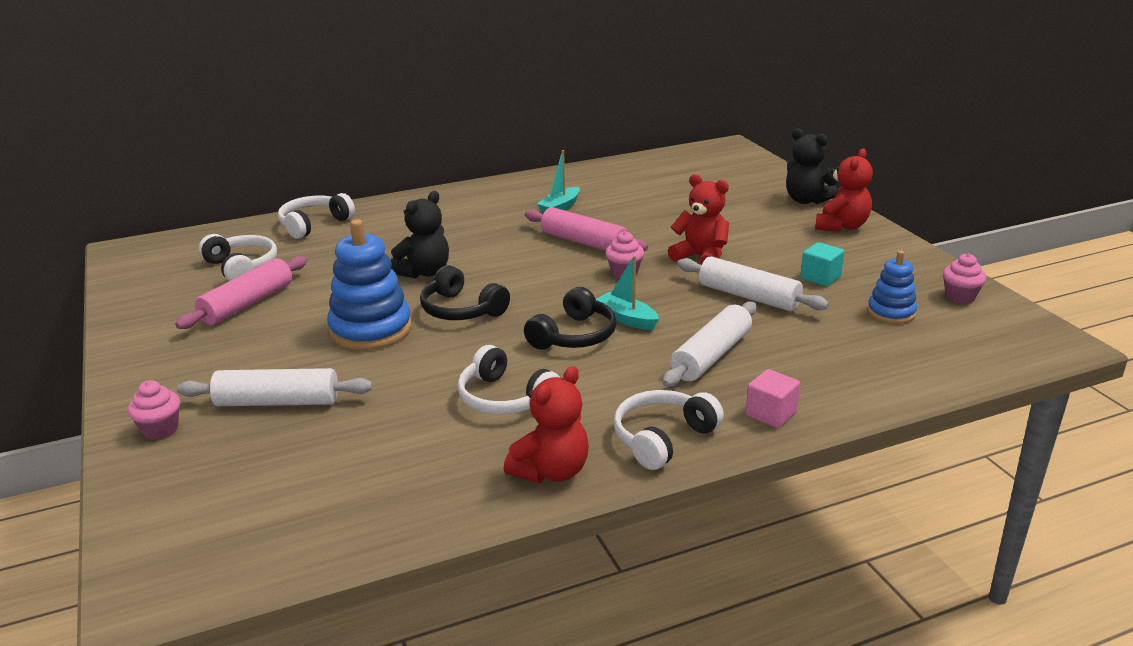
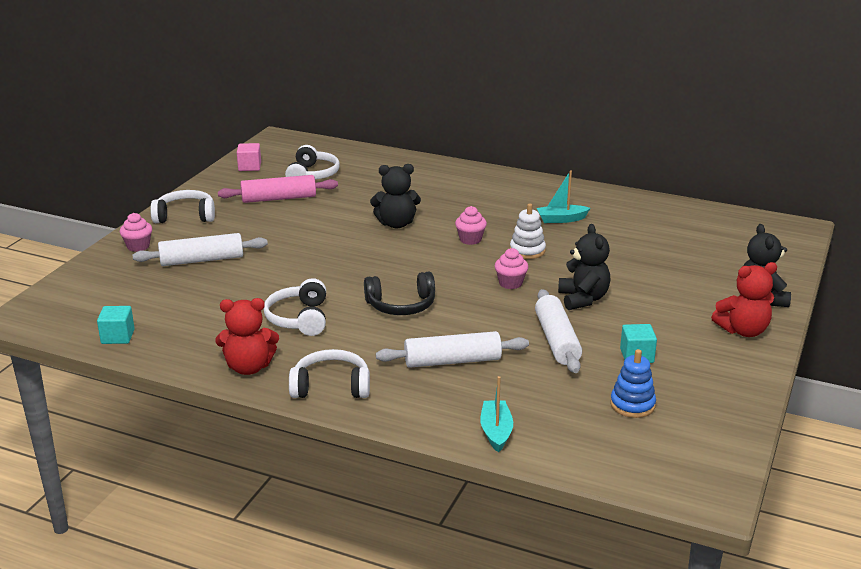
camera: 45 degrees right, 0 degrees up
white rolling pin [177,368,373,406] -> white rolling pin turned 60 degrees counterclockwise [132,233,268,266]
white headphones [278,193,355,239] -> white headphones moved to [150,190,215,223]
blue stacking toy [327,219,412,350] -> none
black headphones [420,265,510,320] -> none
pink rolling pin [525,207,648,251] -> white stacking toy [510,203,546,259]
turquoise boat [596,255,659,330] -> turquoise boat moved to [480,376,513,453]
red teddy bear [668,174,729,265] -> black teddy bear [558,224,611,310]
pink cube [746,369,800,428] -> pink cube moved to [237,143,261,171]
pink cupcake [943,253,986,304] -> pink cupcake moved to [455,206,487,245]
none -> turquoise cube [97,306,135,344]

